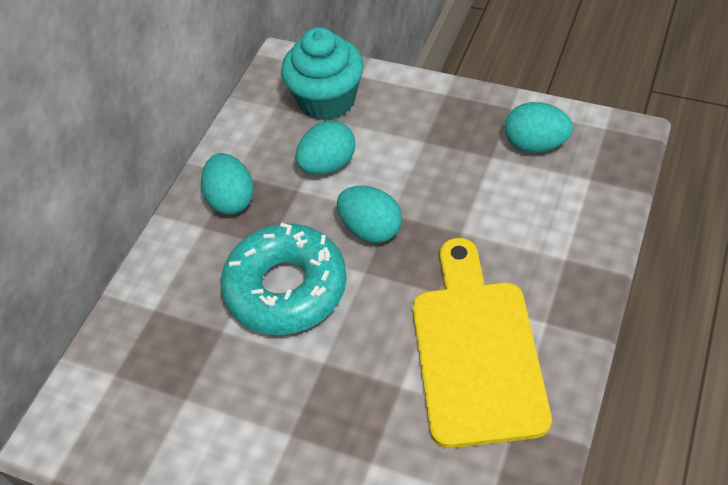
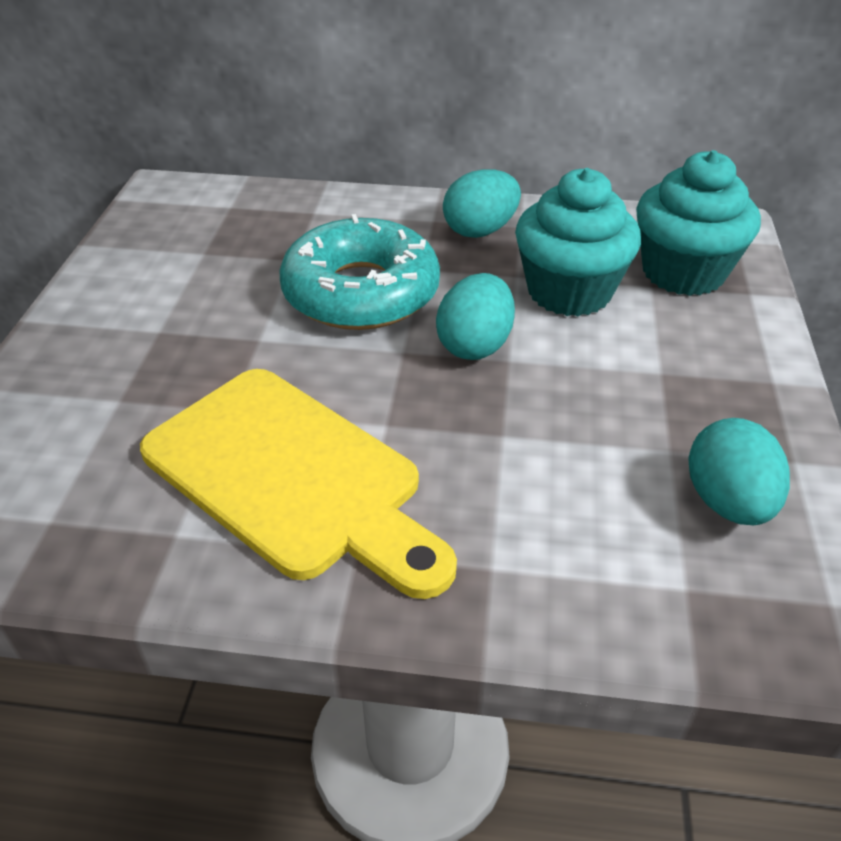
camera: 70 degrees right, 10 degrees down
turquoise egg [296,121,355,175] -> turquoise cupcake [515,168,641,316]
yellow cutting board [413,238,552,448] -> yellow cutting board turned 60 degrees clockwise [140,369,457,599]

